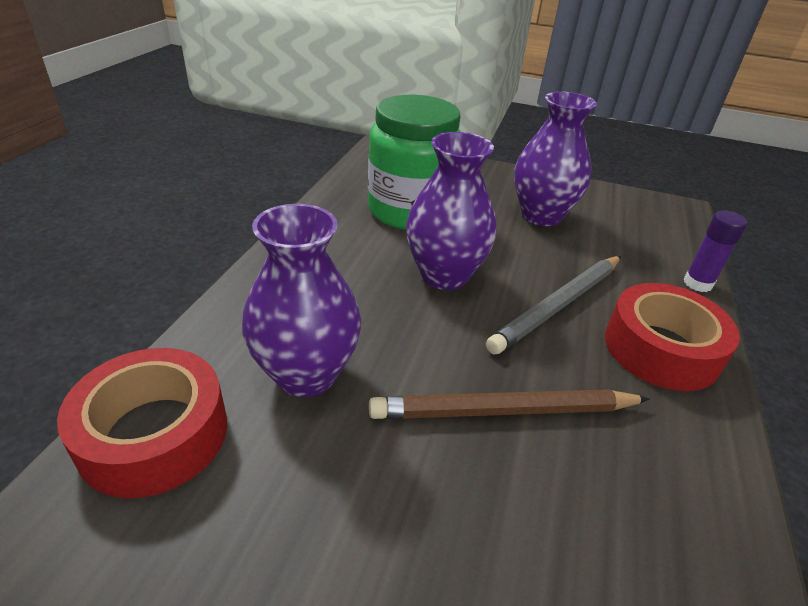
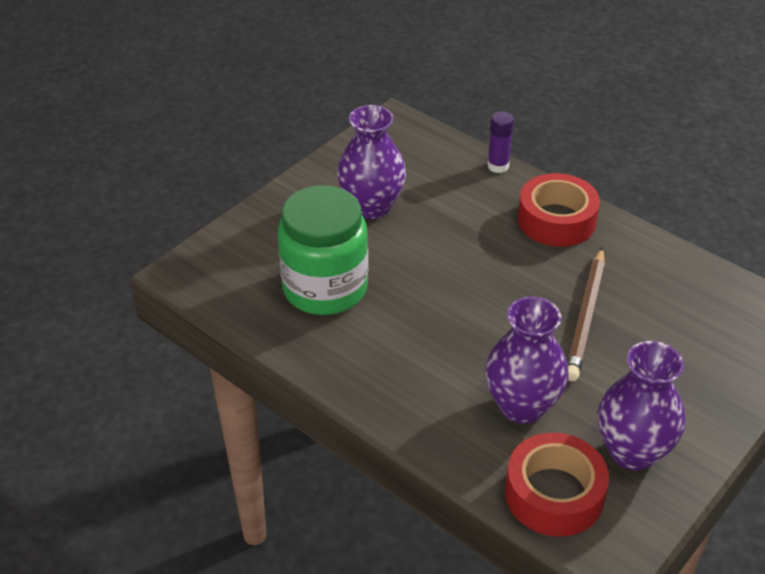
camera: 65 degrees left, 5 degrees up
purple vase [406,132,496,290] -> purple vase moved to [598,341,685,470]
grey pencil [486,256,621,355] -> none

